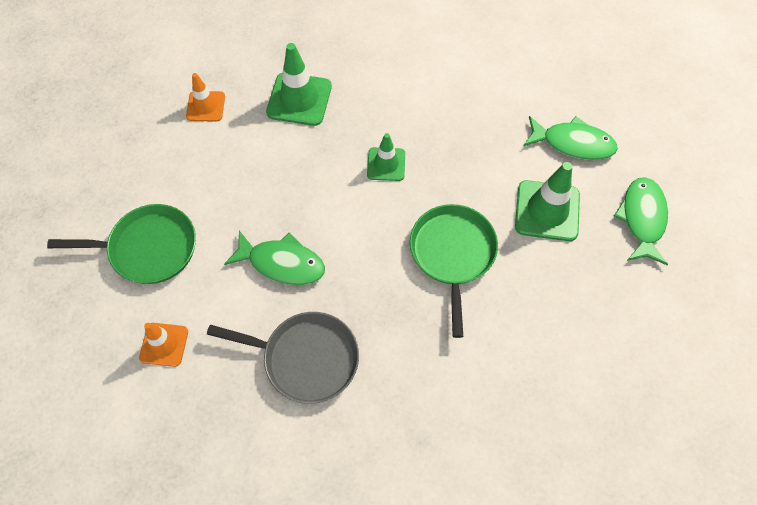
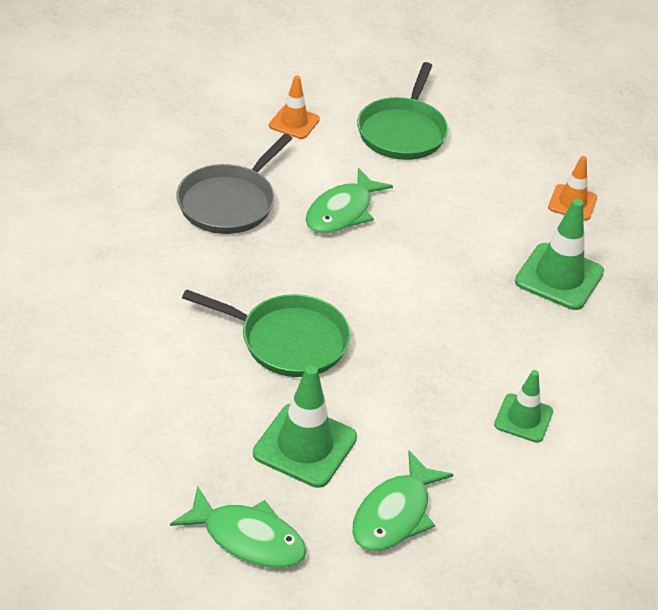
camera: 105 degrees right, 20 degrees down
green traffic cone [367,133,405,181] -> green traffic cone moved to [494,370,553,443]

